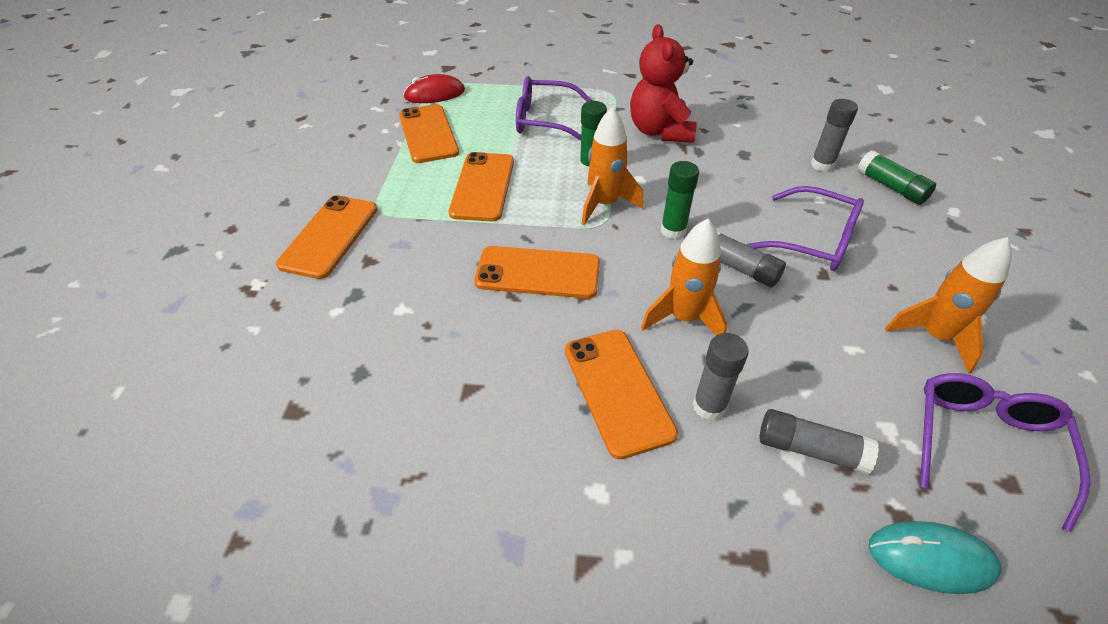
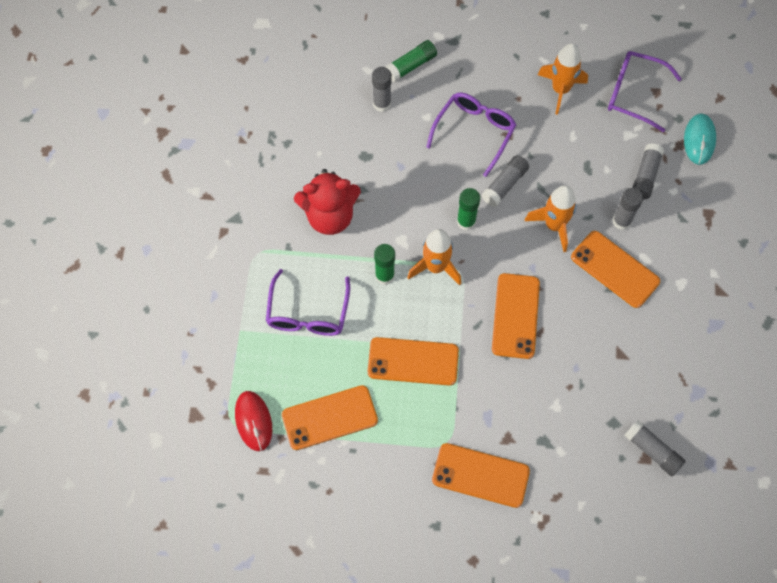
camera: 90 degrees left, 20 degrees up
orange phone [565,330,678,459] -> orange phone turned 60 degrees clockwise [571,231,660,308]
none -> grey glue stick [624,420,685,476]

